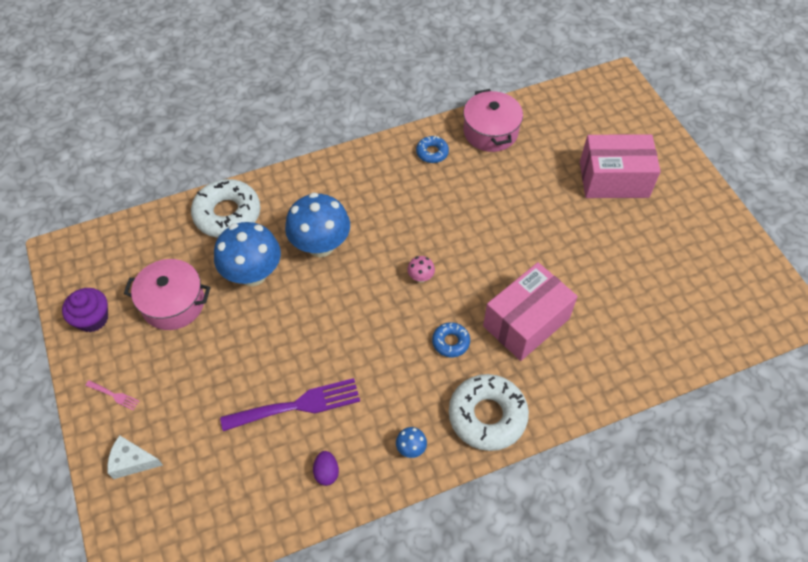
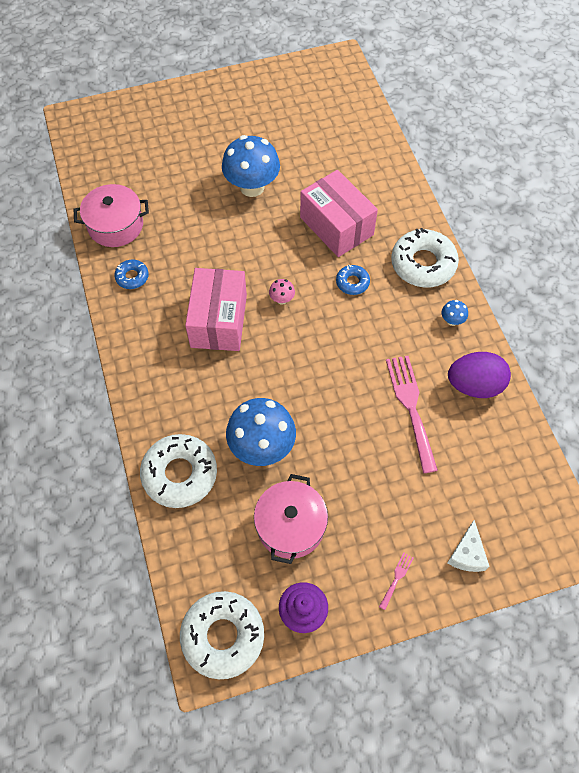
camera: 85 degrees left, 5 degrees up
purple fork [220,378,360,431] -> pink fork [386,356,438,473]
blue mushroom [285,192,350,257] -> blue mushroom moved to [222,135,280,197]
purple egg [313,451,339,486] -> purple egg [448,352,511,398], size x2.05
pink box [580,134,661,198] -> pink box moved to [185,268,247,351]
none -> white donut [180,591,264,679]

